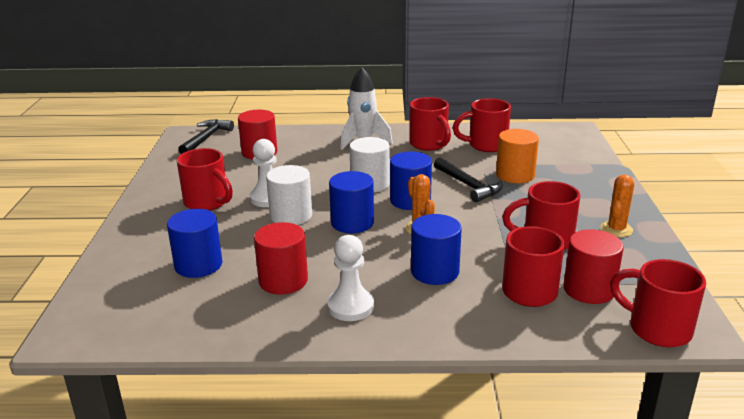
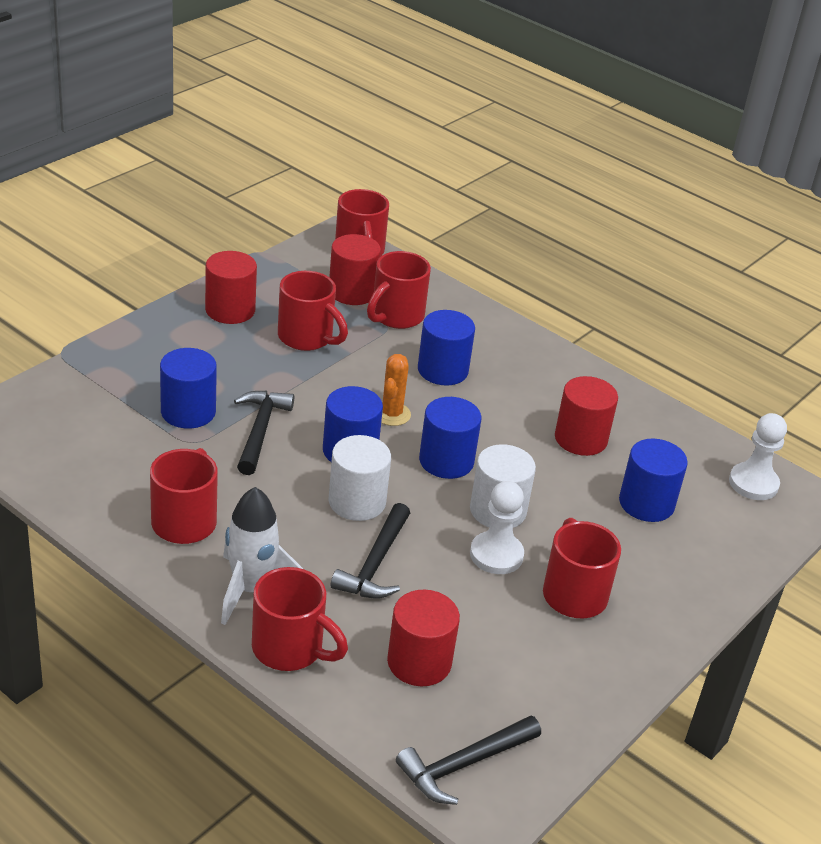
camera: 145 degrees left, 10 degrees up
white pawn [327,235,374,321] -> white pawn moved to [729,413,787,500]
red mug [453,98,511,152] -> red mug moved to [252,567,348,671]
orange cylinder [496,129,539,183] -> blue cylinder [160,348,217,429]
orange cactus [600,175,634,237] -> red cylinder [205,251,257,324]
none -> black hammer [331,503,410,599]

